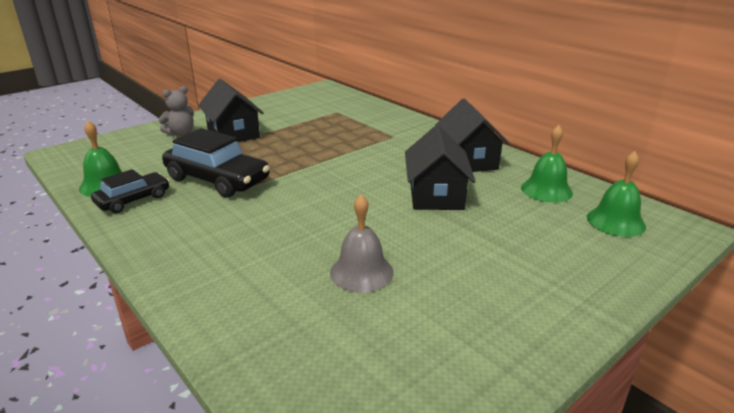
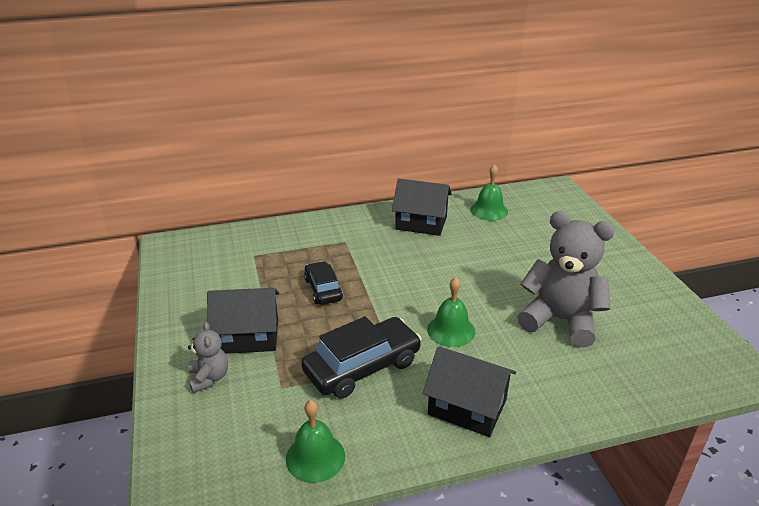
camera: 65 degrees left, 5 degrees up
black car [91,169,169,213] -> black car moved to [304,261,343,305]
grey bell [330,194,393,292] -> grey teddy bear [517,211,615,348]
black house [405,125,476,210] -> black house moved to [423,346,516,437]
green bell [587,151,646,237] -> green bell moved to [427,277,475,347]

